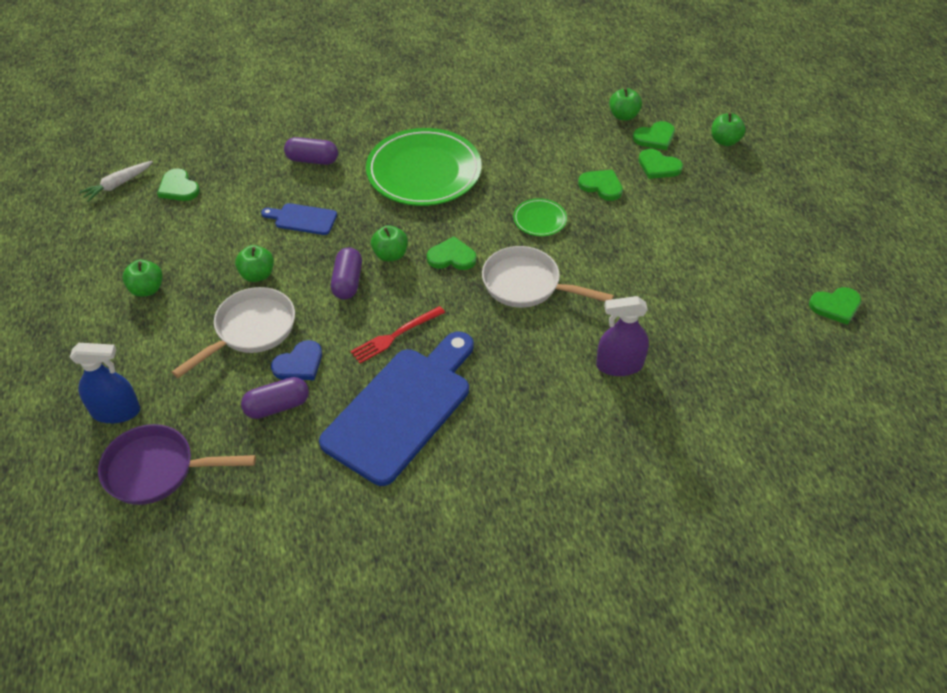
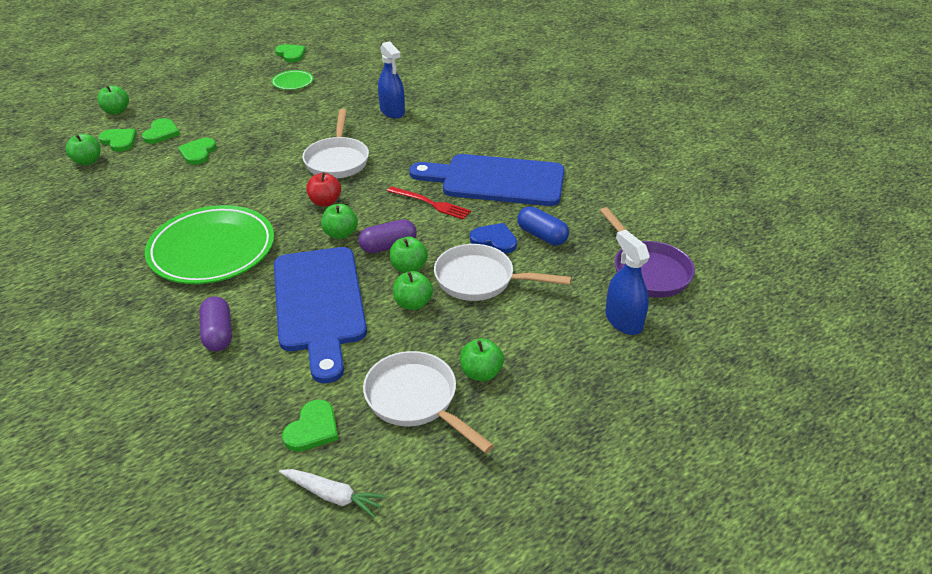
camera: 115 degrees left, 10 degrees down
purple capsule [241,377,309,419] -> blue capsule [517,206,569,245]
blue cutting board [261,203,337,235] -> blue cutting board [274,247,367,383], size x2.22
green heart [427,236,477,270] -> red apple [306,172,341,206]
green plate [513,198,567,236] -> green plate moved to [271,70,314,90]
purple spray bottle [596,296,649,376] -> blue spray bottle [378,41,405,119]
none -> white pan [363,351,494,453]
none -> green apple [390,237,428,273]

